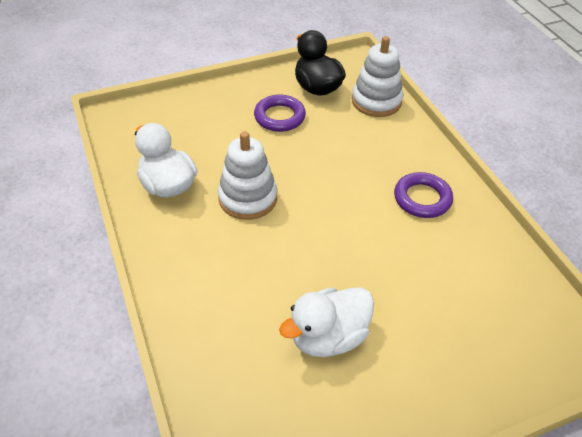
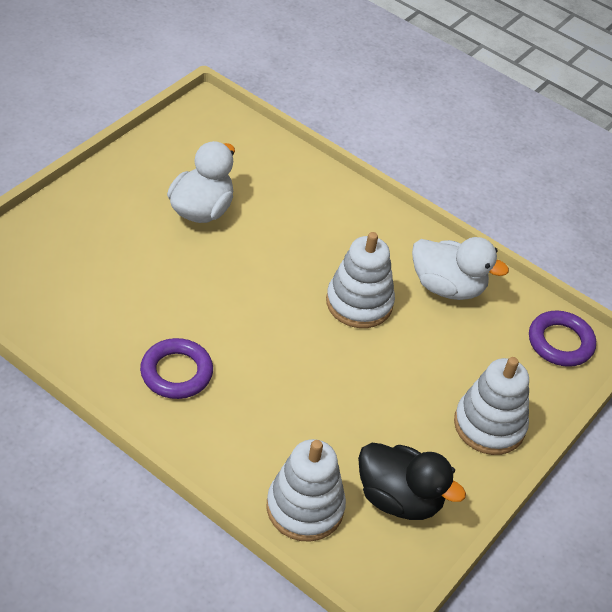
camera: 145 degrees right, 0 degrees up
purple ring [254,95,306,132] -> purple ring moved to [529,310,596,367]
none -> white stacking toy [454,357,529,455]

